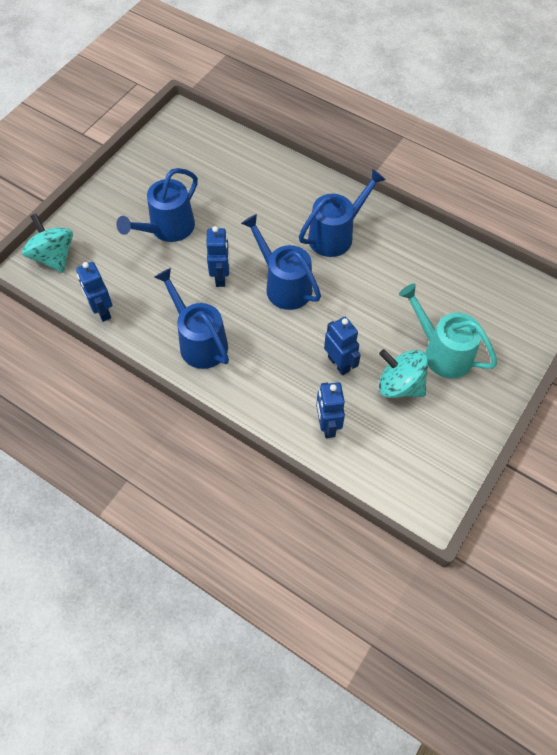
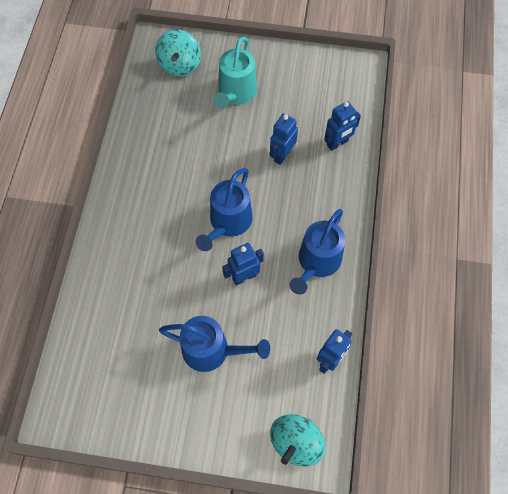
camera: 115 degrees left, 5 degrees up
blue watering can [299,169,386,257] -> none
turquoise spinning top [379,349,428,398] -> turquoise spinning top moved to [155,30,201,77]

